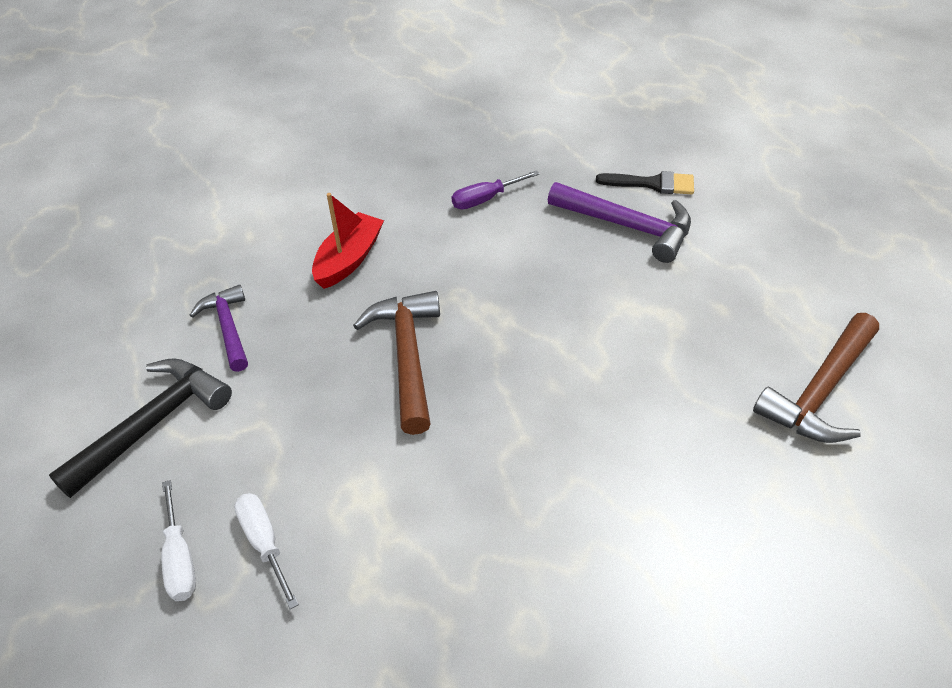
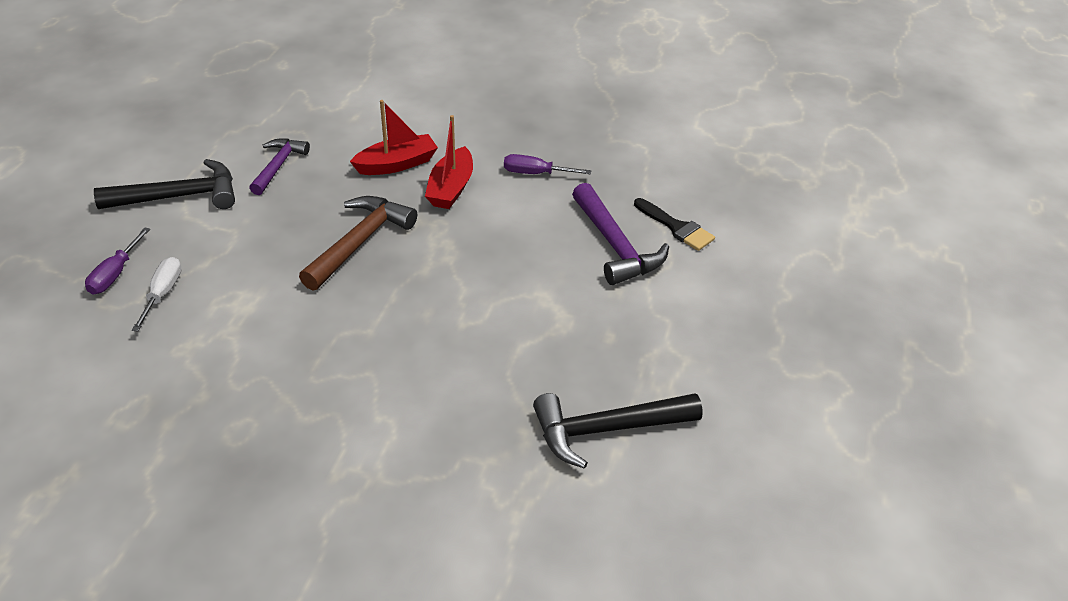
camera: 35 degrees right, 5 degrees down
white screwdriver [161,480,196,601] -> purple screwdriver [85,228,150,294]
brown hammer [753,313,879,443] -> black hammer [533,393,703,469]
none -> red boat [425,115,473,209]

